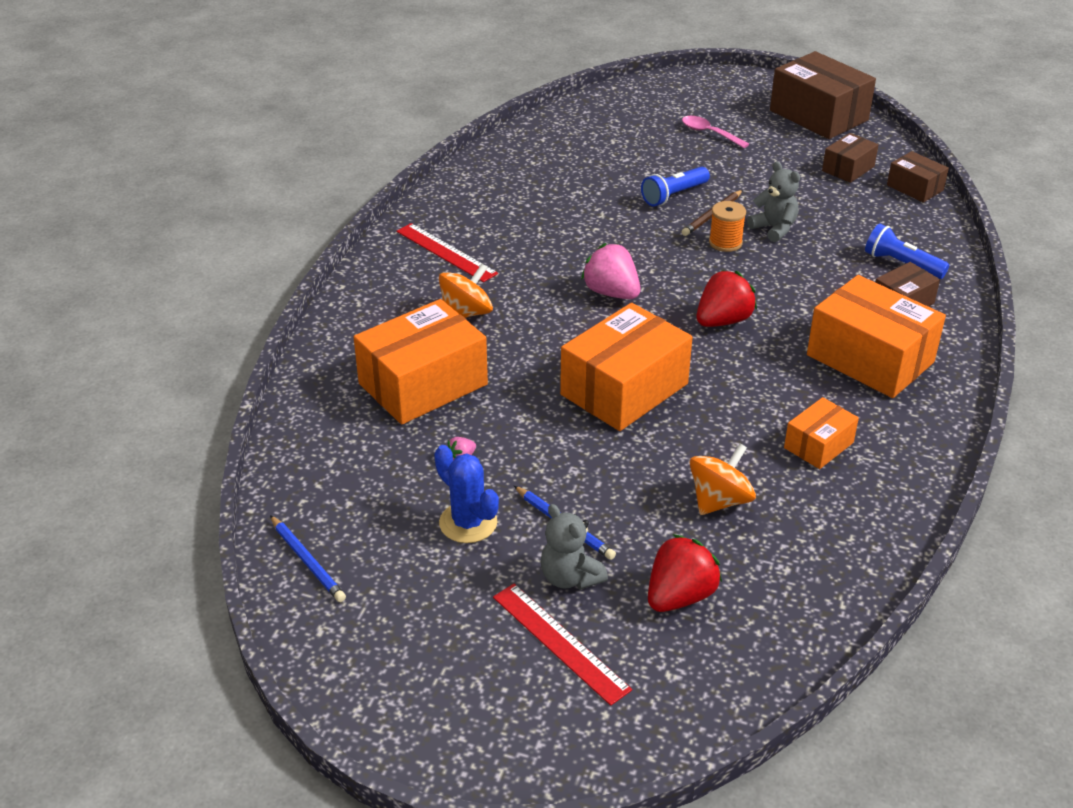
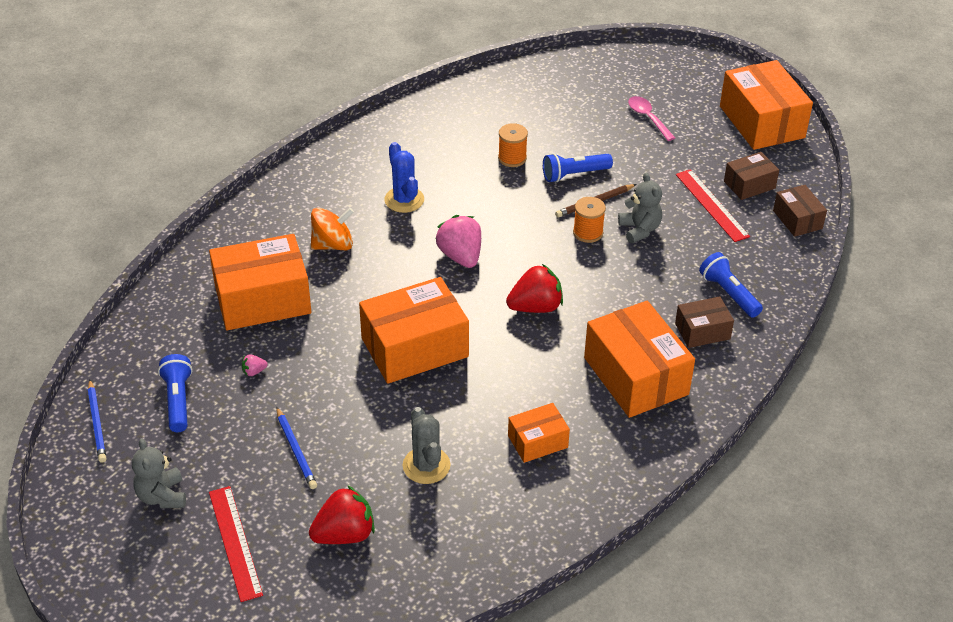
camera: 20 degrees right, 5 degrees up
red ruler [396,223,498,282] -> red ruler moved to [676,169,750,242]
blue cactus [434,445,499,543] -> blue cactus moved to [384,142,424,213]
grey teddy bear [541,504,608,590] -> grey teddy bear moved to [132,438,186,508]
orange spinning top [690,443,756,515] -> grey cactus [403,407,451,484]
brown box [770,51,876,139] -> orange box [720,60,813,150]
none -> blue flashlight [158,354,192,432]
none -> orange spool [498,123,528,167]

